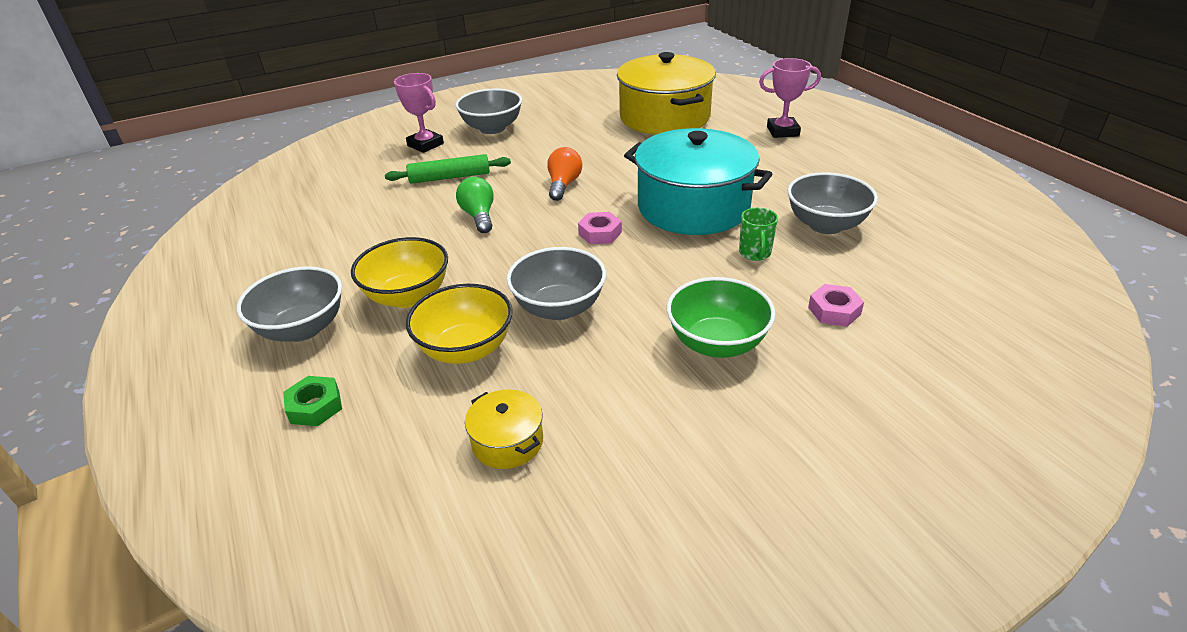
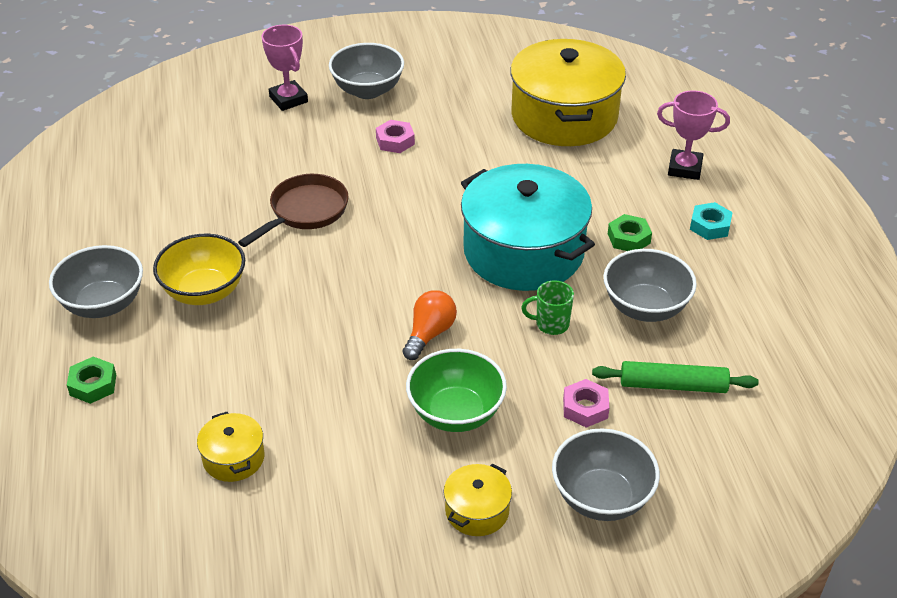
camera: 15 degrees right, 5 degrees up
green rolling pin [385,154,511,184] -> green rolling pin moved to [592,361,759,393]
yellow bowl [406,284,512,364] -> none
green light bulb [456,177,494,233] -> brown pan [238,174,349,247]
grey bowl [507,247,606,320] -> grey bowl moved to [552,428,660,521]
orange light bulb [547,147,582,201] -> orange light bulb moved to [402,290,457,360]
pink nut [578,212,622,244] -> pink nut moved to [376,120,415,153]
green mug [739,207,778,261] -> green mug turned 75 degrees clockwise [521,281,574,335]
none -> yellow pot [444,463,512,536]
none -> green nut [608,214,652,251]
none -> turquoise nut [690,202,733,240]

